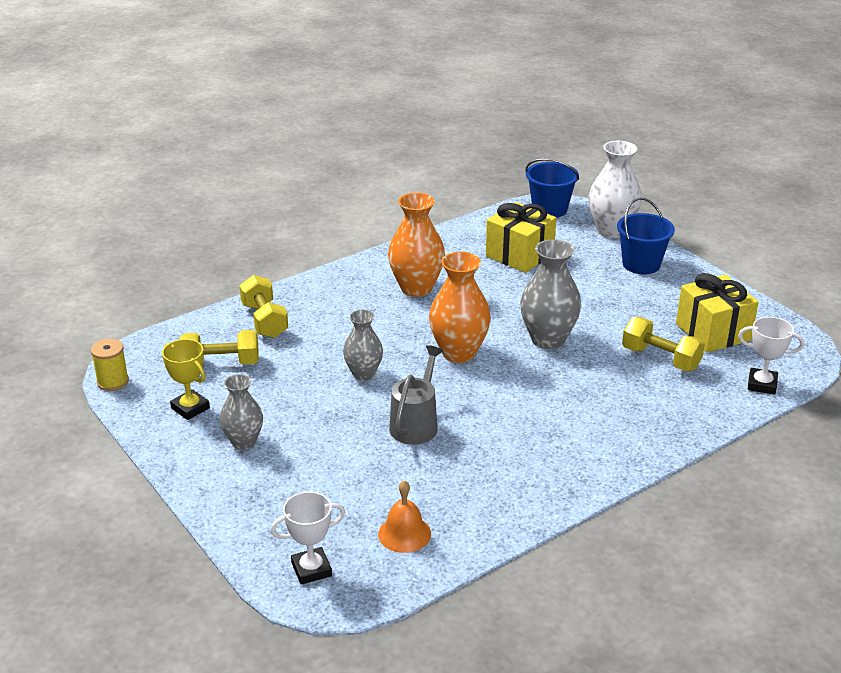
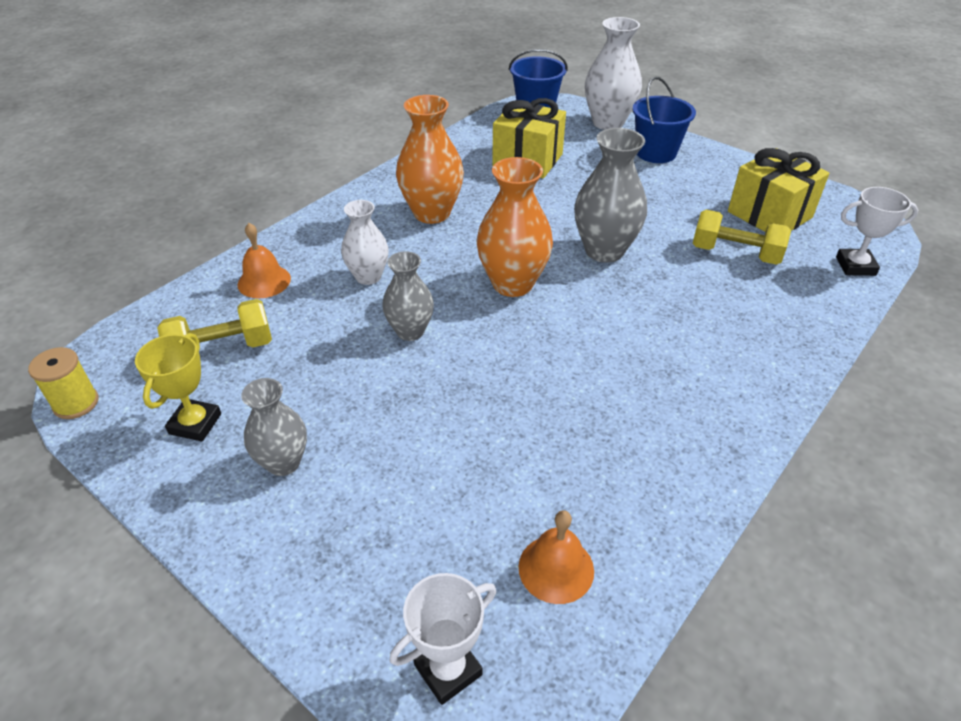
camera: 15 degrees left, 10 degrees up
yellow trophy [162,339,210,420] -> yellow trophy turned 75 degrees clockwise [135,333,221,441]
yellow dumbbell [239,275,288,338] -> orange bell [237,223,291,298]
grey watering can [389,345,443,445] -> none
none -> white vase [341,200,389,285]

